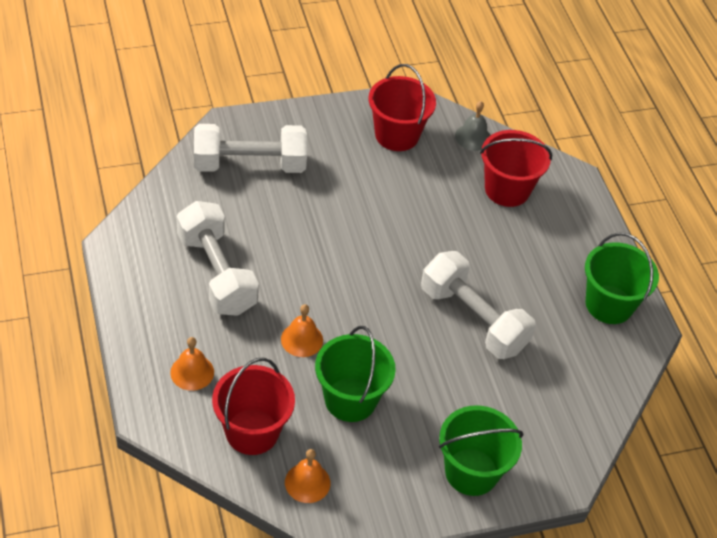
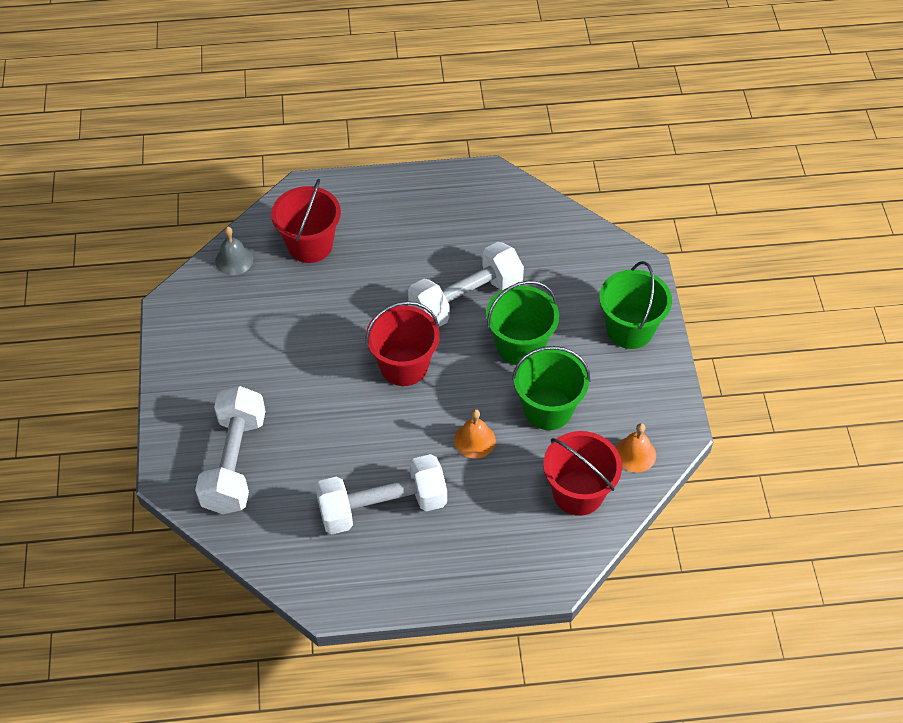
camera: 75 degrees left, 5 degrees up
orange bell [170,337,214,391] -> none
red bucket [369,64,436,151] -> red bucket moved to [366,301,440,386]
green bucket [585,233,659,324] -> green bucket moved to [486,281,559,365]

